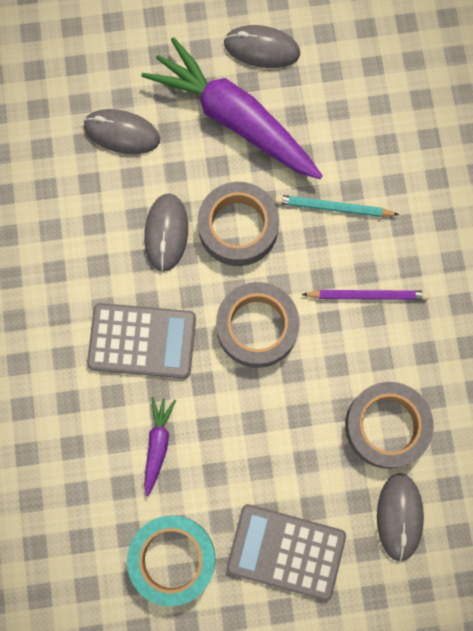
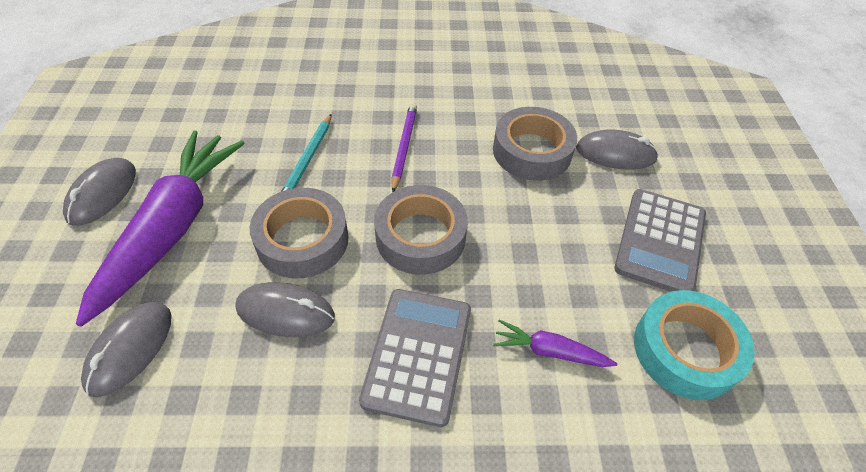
camera: 85 degrees left, 25 degrees down
purple carrot [142,37,323,179] -> purple carrot turned 150 degrees clockwise [76,130,245,327]

